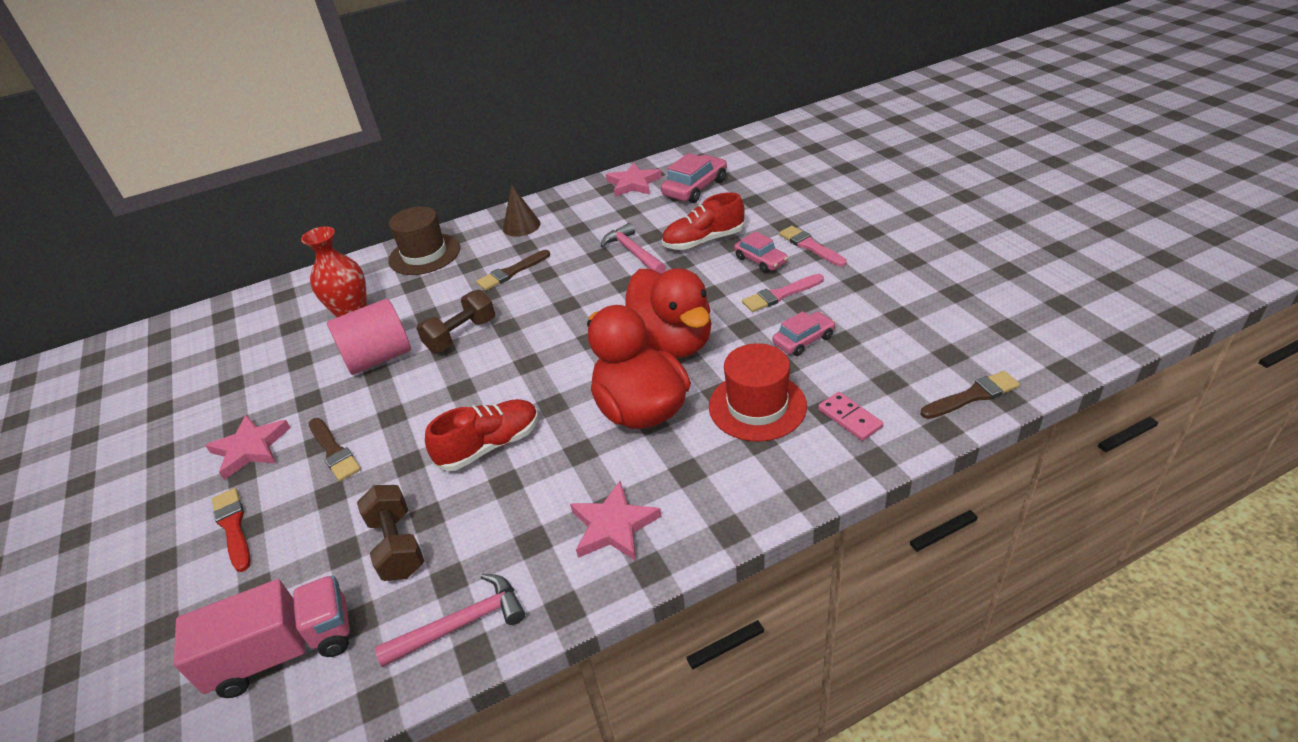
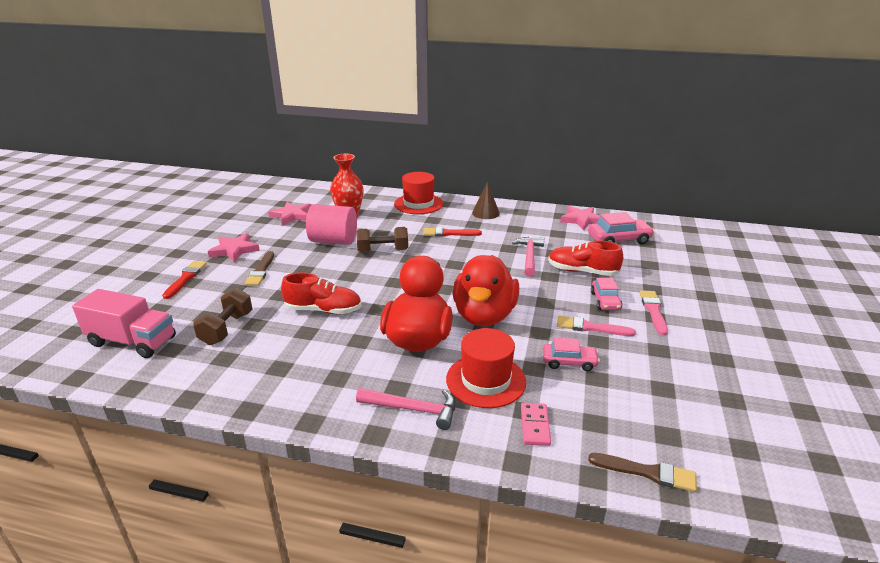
camera: 35 degrees right, 10 degrees down
pink hammer [375,574,525,667] -> pink hammer moved to [356,388,455,430]
brown hat [388,206,460,275] -> red hat [394,172,443,214]
brown brush [476,250,550,290] -> red brush [423,227,482,237]
pink star [570,481,662,561] -> pink star moved to [268,202,311,226]

